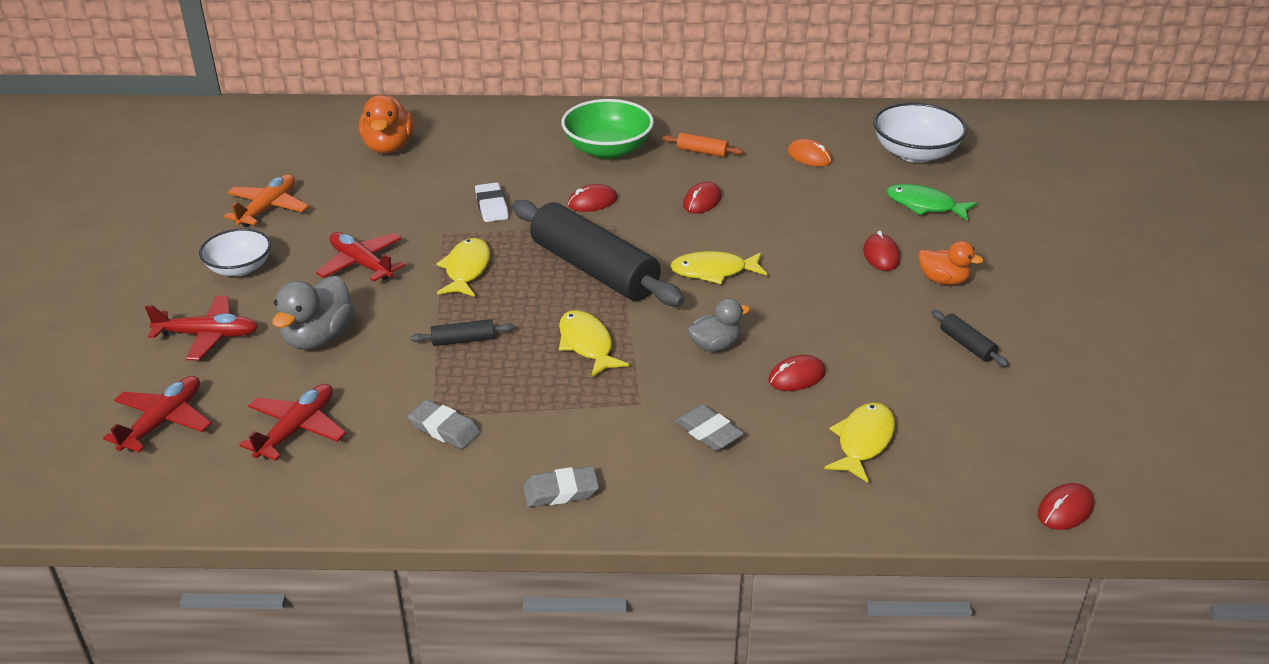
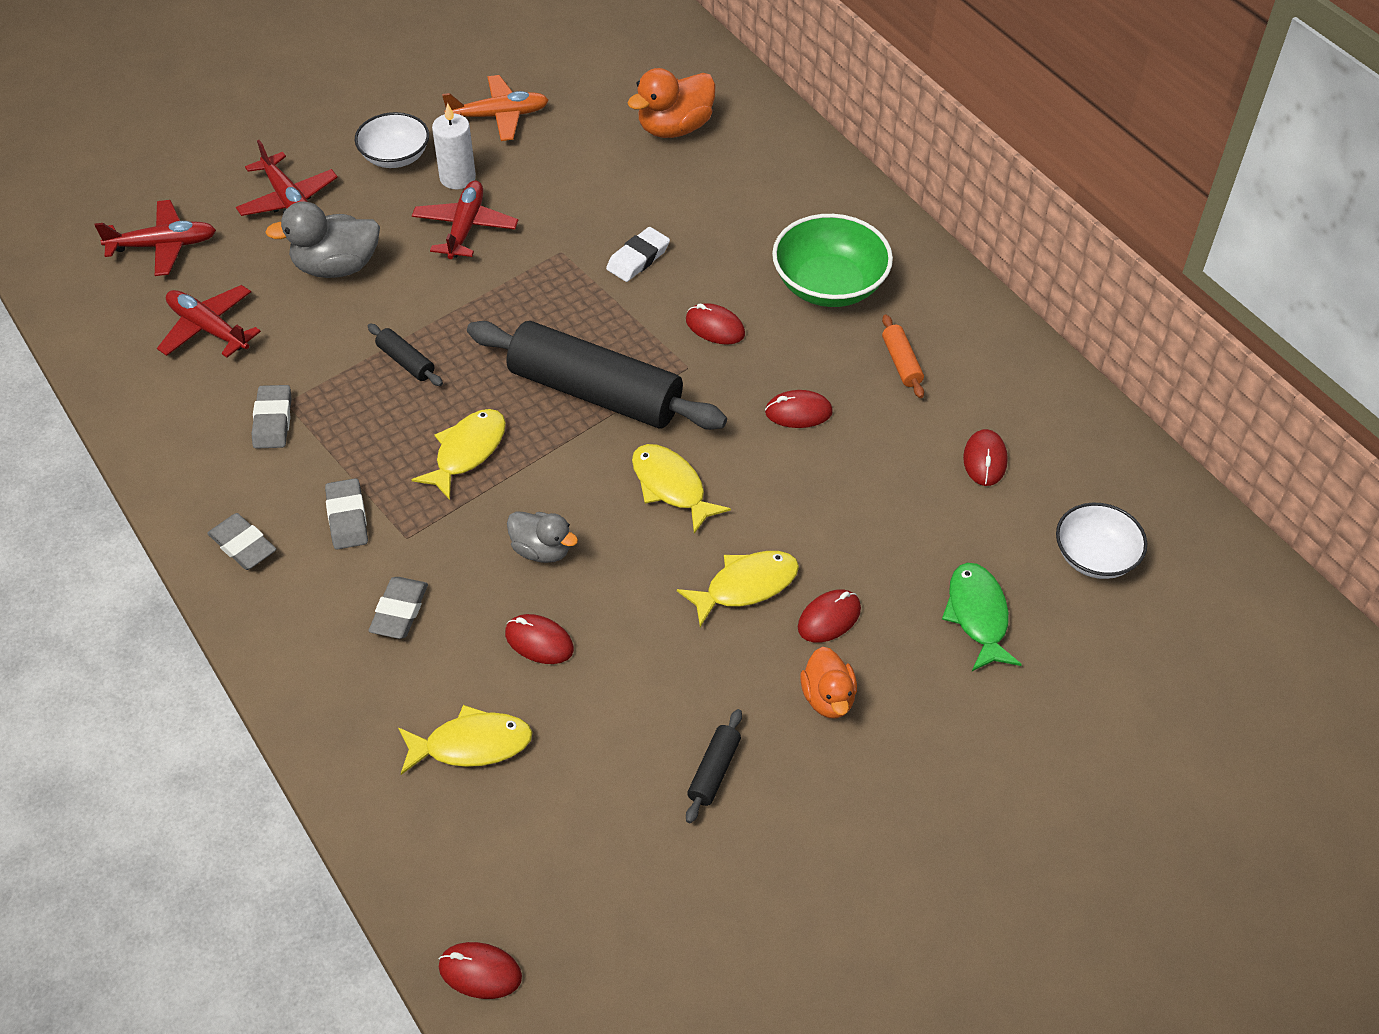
camera: 55 degrees right, 15 degrees up
red plane [239,384,347,461] -> red plane turned 135 degrees counterclockwise [157,285,261,358]
yellow fish [436,238,490,297] -> yellow fish moved to [677,551,799,627]
black rolling pin [512,200,685,306] -> black rolling pin turned 75 degrees counterclockwise [467,321,727,430]
orange mouse [787,139,832,167] -> red mouse [963,429,1008,486]
white bowl [873,102,967,163] -> white bowl [1056,503,1147,579], size x0.66
none -> grey eraser [325,478,368,549]
none -> white candle [432,103,476,189]

